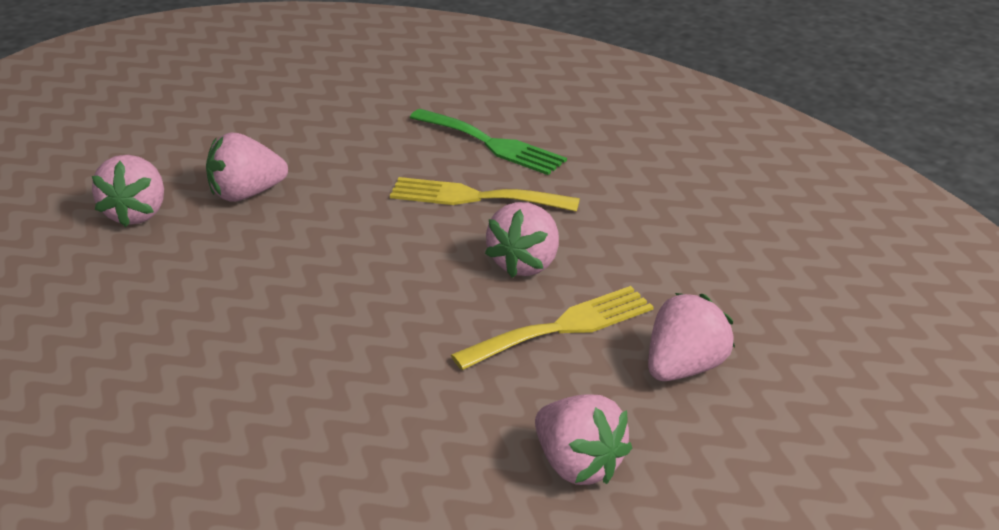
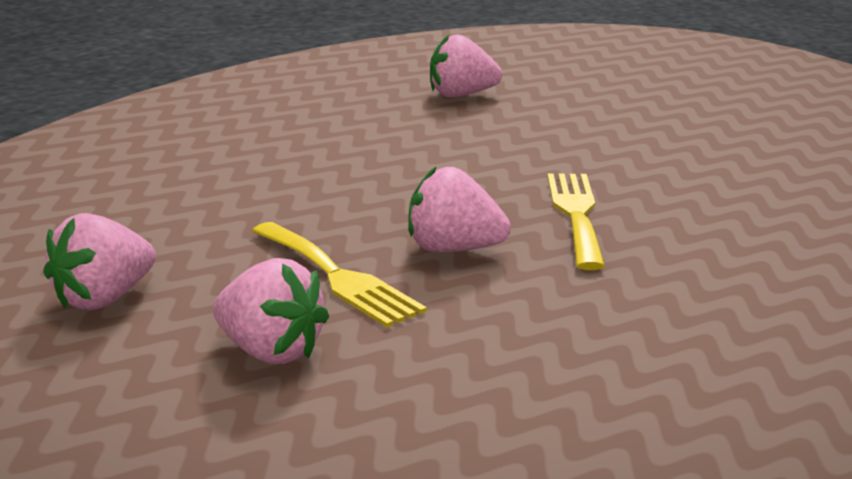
camera: 80 degrees right, 10 degrees down
pink strawberry [206,132,288,202] -> none
green fork [410,109,567,175] -> none

